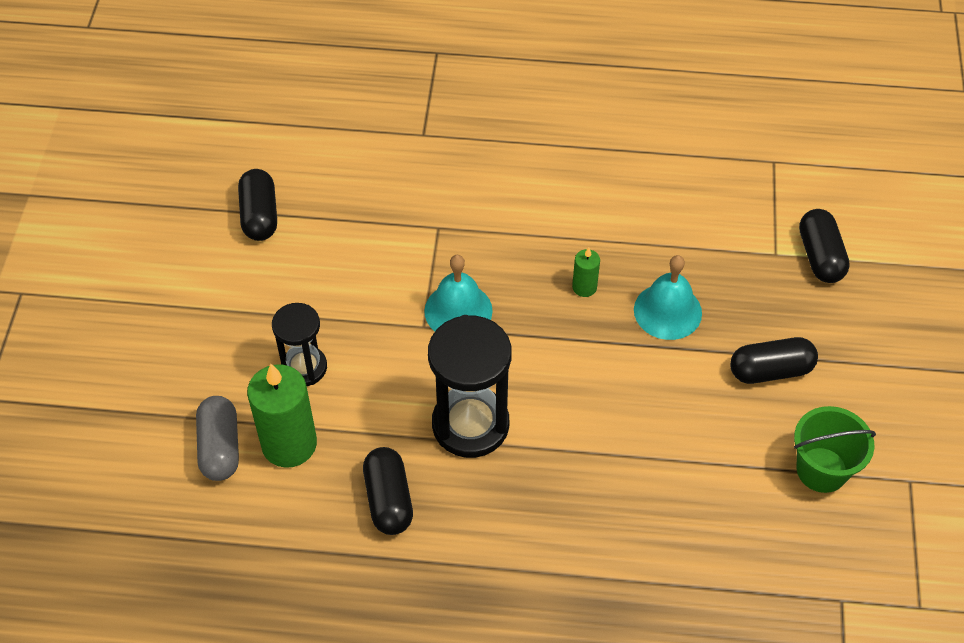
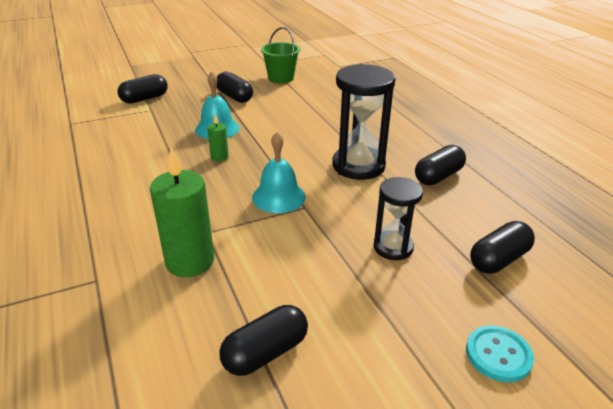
camera: 120 degrees left, 20 degrees down
grey capsule [196,396,239,481] -> black capsule [470,221,535,274]
green candle [247,364,317,468] -> green candle moved to [150,147,214,277]
none -> turquoise button [466,325,534,382]

